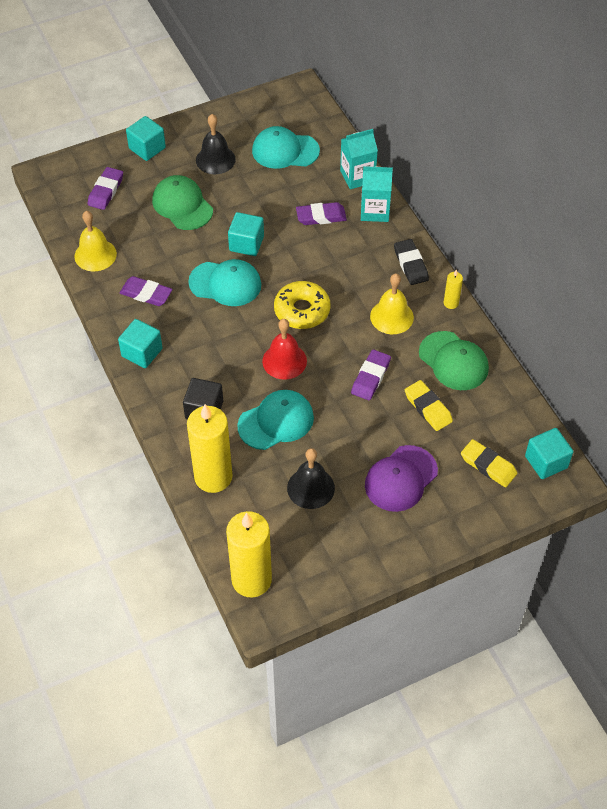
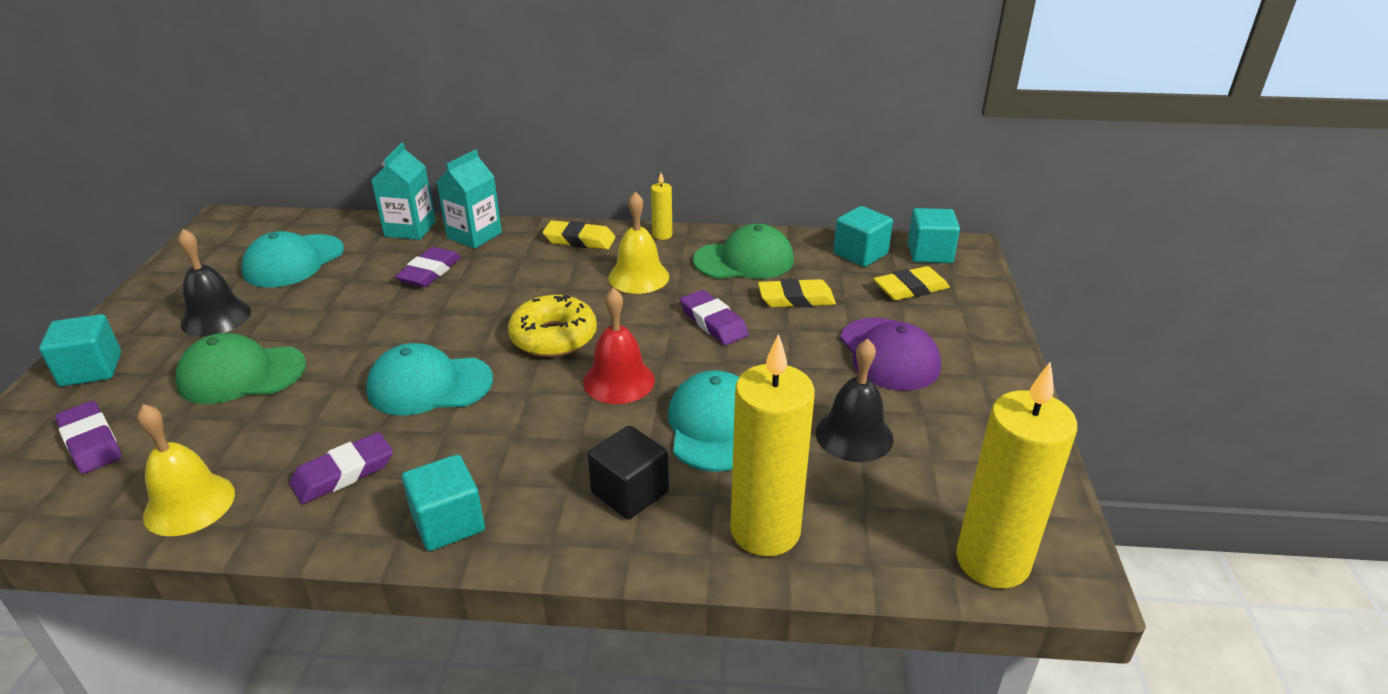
camera: 60 degrees left, 20 degrees down
turquoise cap [188,259,261,306] -> turquoise cap turned 135 degrees counterclockwise [366,343,493,415]
turquoise cube [228,212,264,256] -> turquoise cube moved to [833,206,893,267]
black eraser [394,239,429,285] -> yellow eraser [542,220,615,250]

